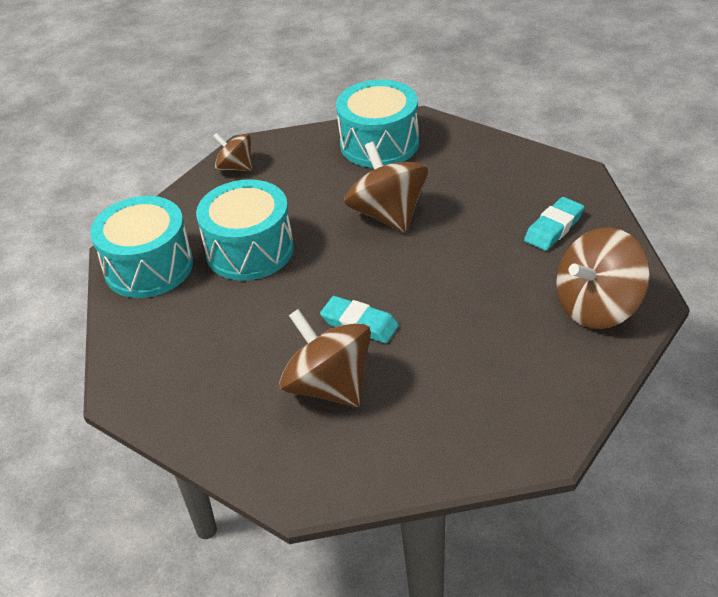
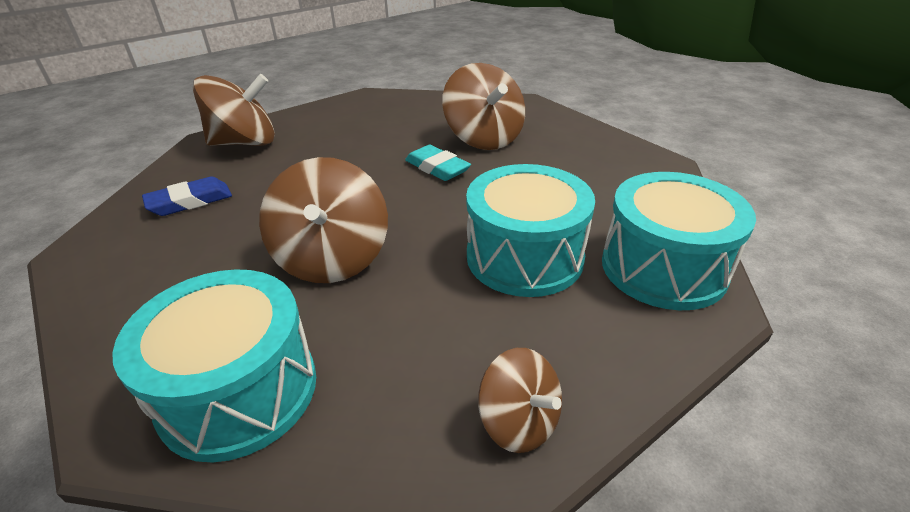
camera: 165 degrees left, 5 degrees down
turquoise eraser [524,197,584,251] -> blue eraser [142,177,232,216]

